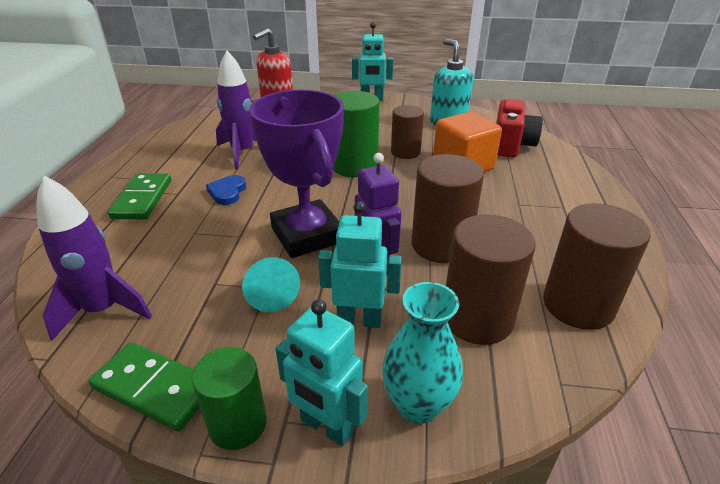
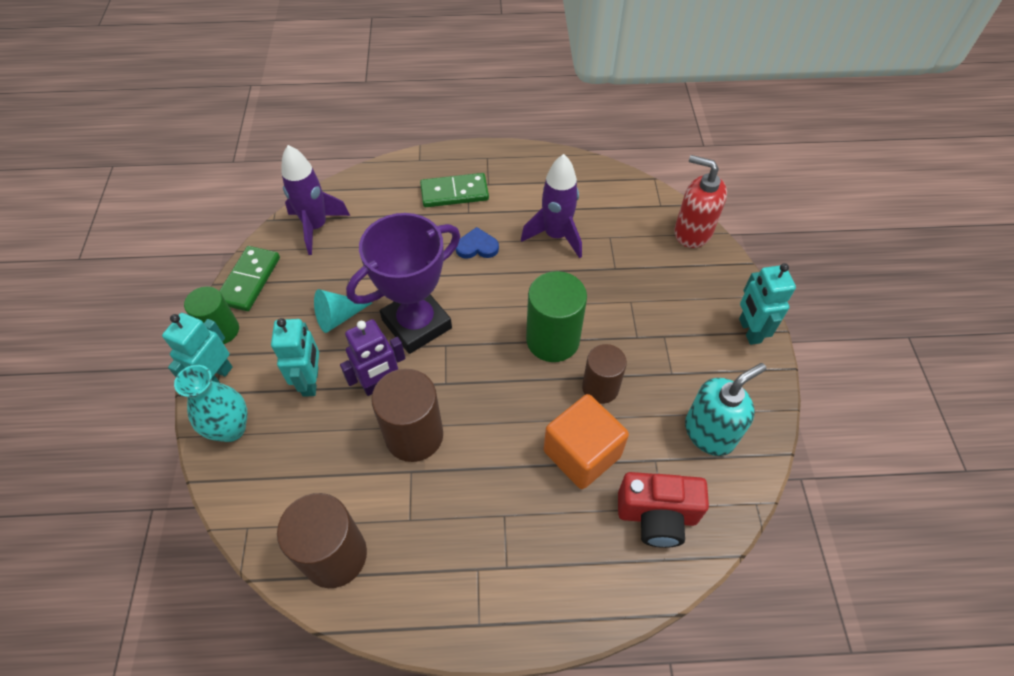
camera: 80 degrees right, 20 degrees up
brown cylinder [446,214,536,345] -> none

